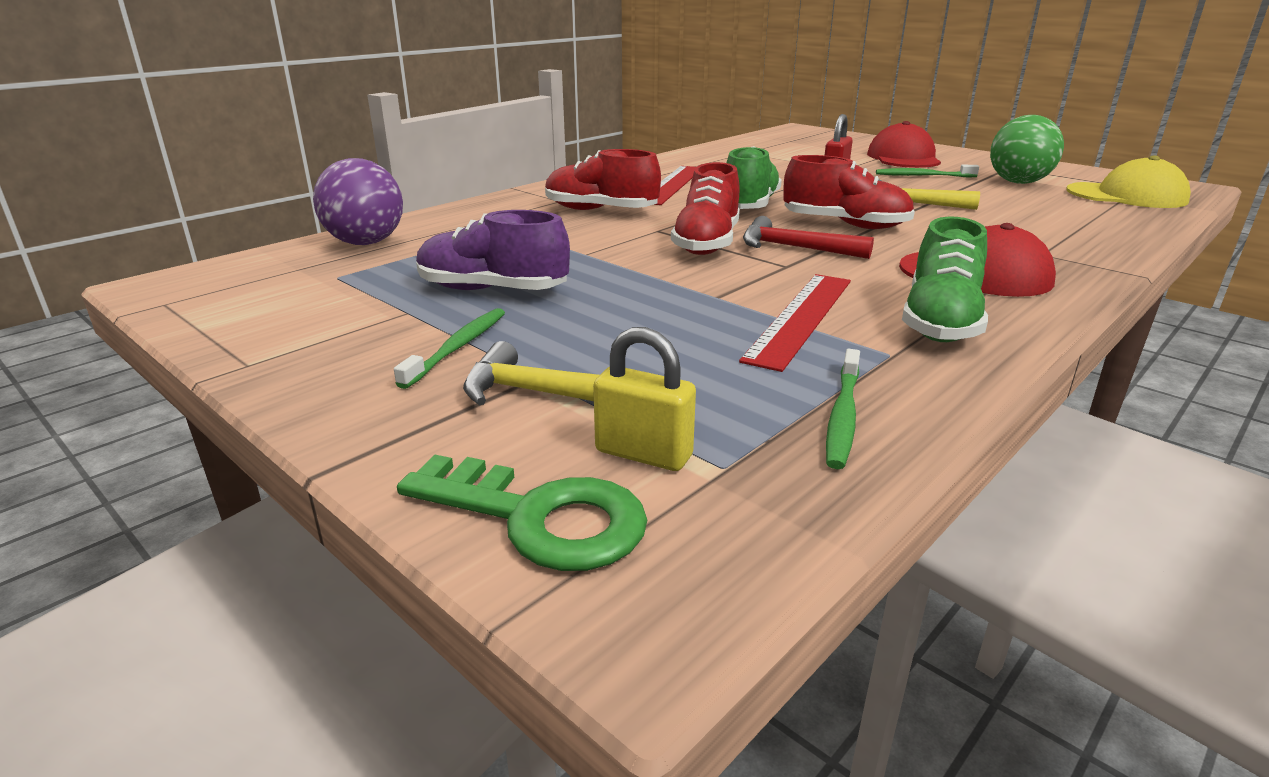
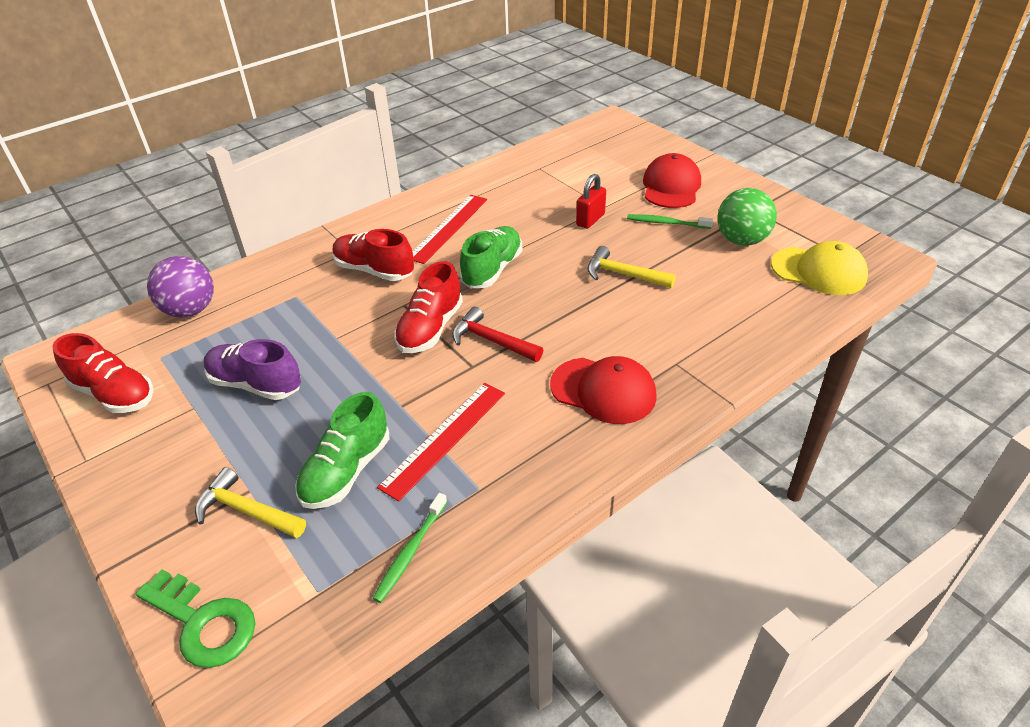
camera: 10 degrees right, 15 degrees up
green toothbrush [394,308,505,389] -> none
yellow padlock [593,327,696,471] -> none
red shoe [783,155,915,229] -> red shoe moved to [52,333,154,413]
green shoe [902,217,988,342] -> green shoe moved to [295,392,389,509]

